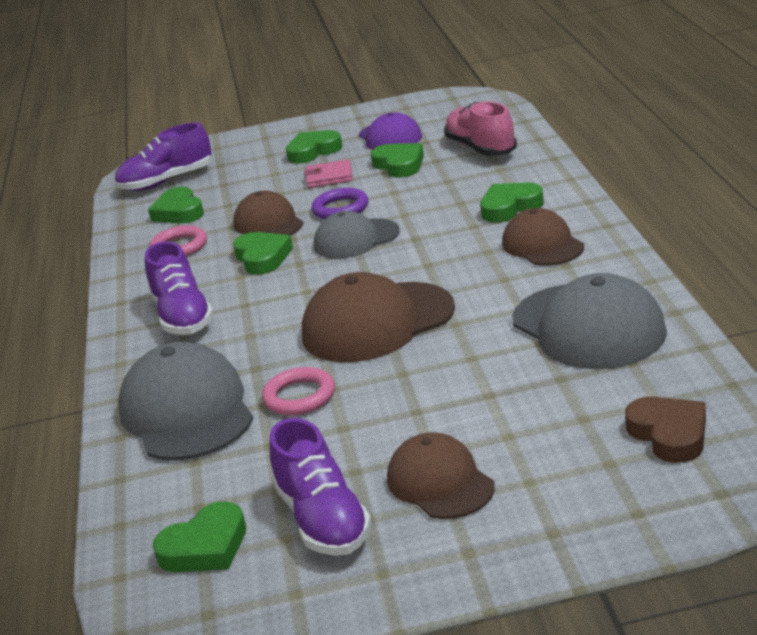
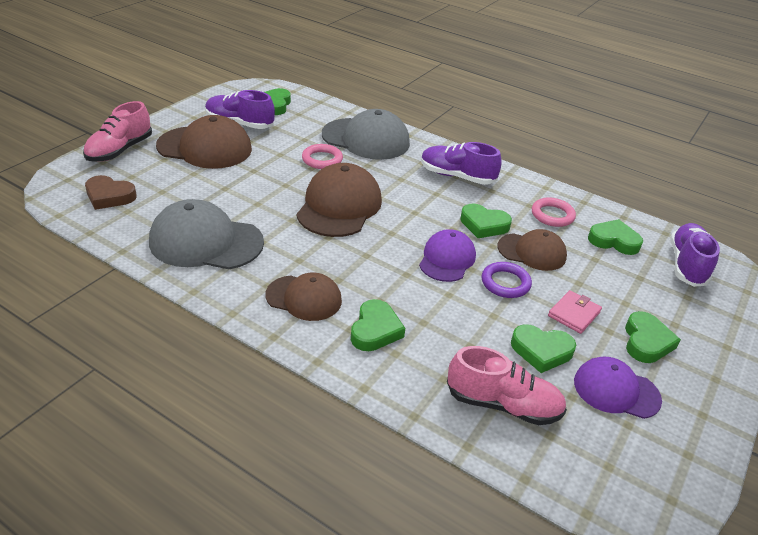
camera: 125 degrees right, 10 degrees up
grey cap [314,211,400,259] -> purple cap [419,229,476,282]
brown cap [387,433,495,519] -> brown cap [156,115,252,169], size x1.59
none -> pink shoe [83,101,152,162]

